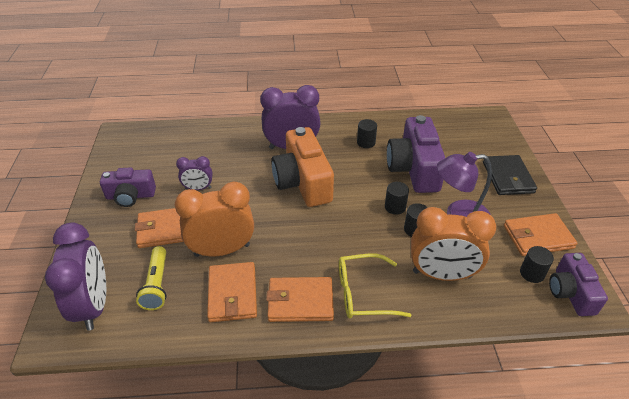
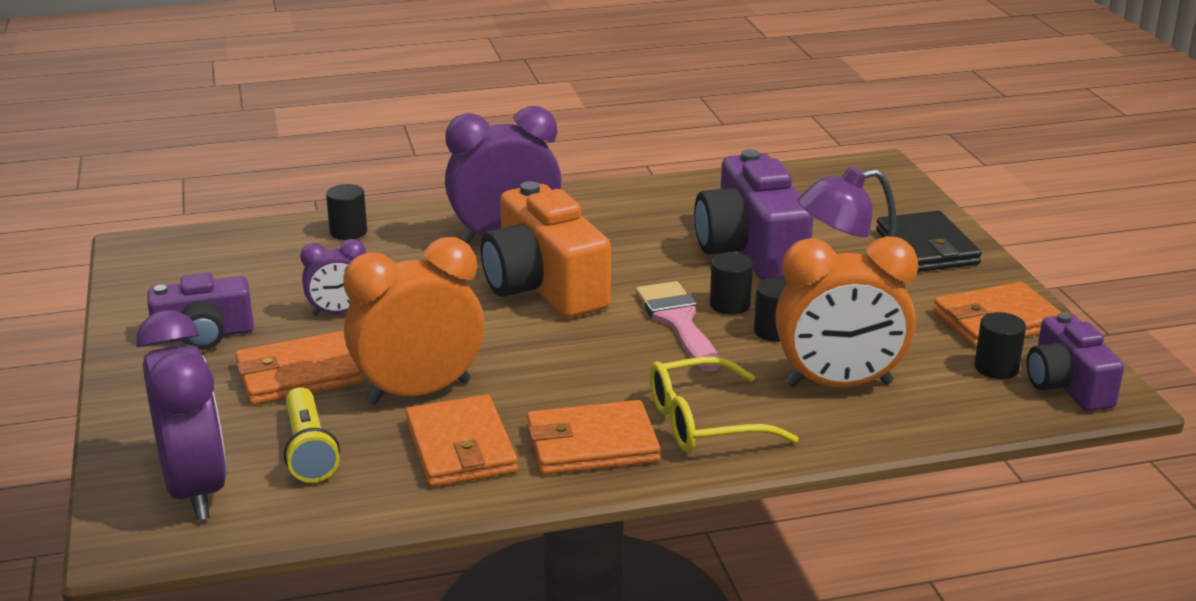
camera: 10 degrees left, 15 degrees down
black cylinder [357,119,377,148] -> black cylinder moved to [326,184,367,240]
none -> pink brush [636,281,720,372]

